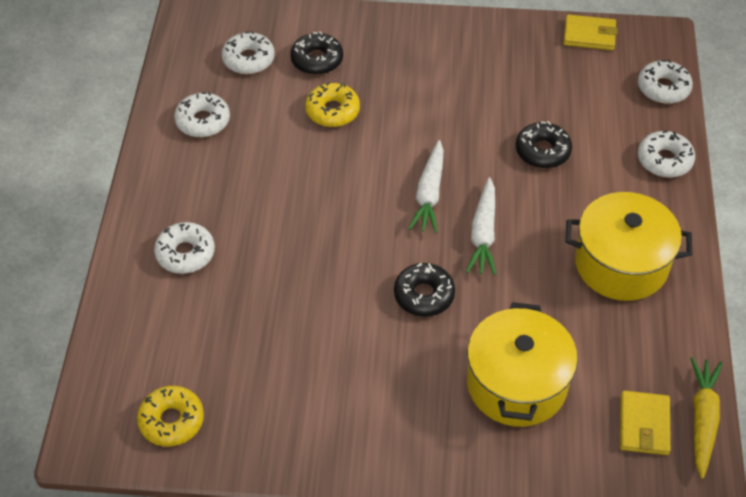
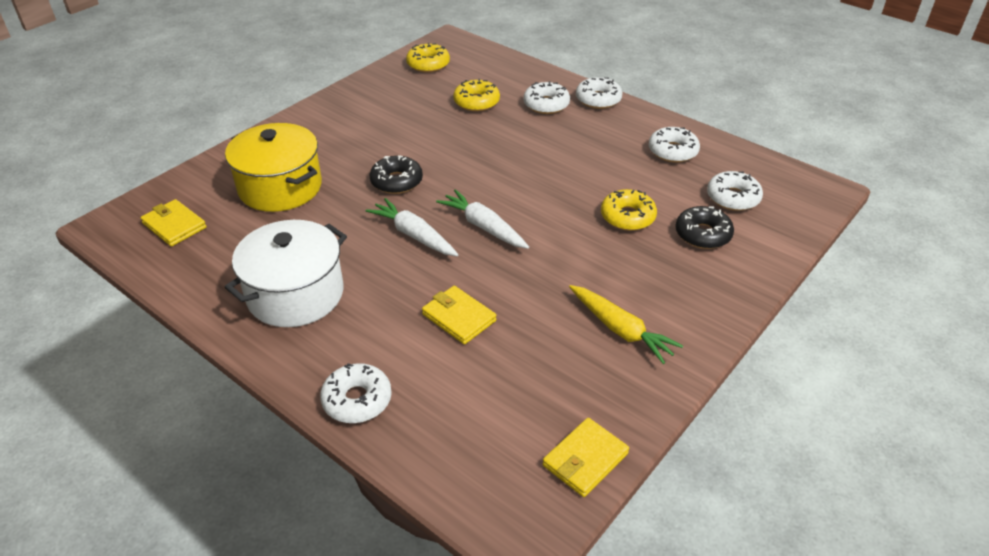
camera: 125 degrees right, 10 degrees down
black donut [516,121,572,168] -> yellow wallet [422,286,496,344]
yellow pot [565,192,692,301] -> white pot [225,220,347,327]
white donut [638,59,693,104] -> white donut moved to [576,77,623,109]
yellow carrot [690,357,723,479] -> yellow carrot moved to [569,285,683,364]
none -> yellow donut [453,79,500,112]

